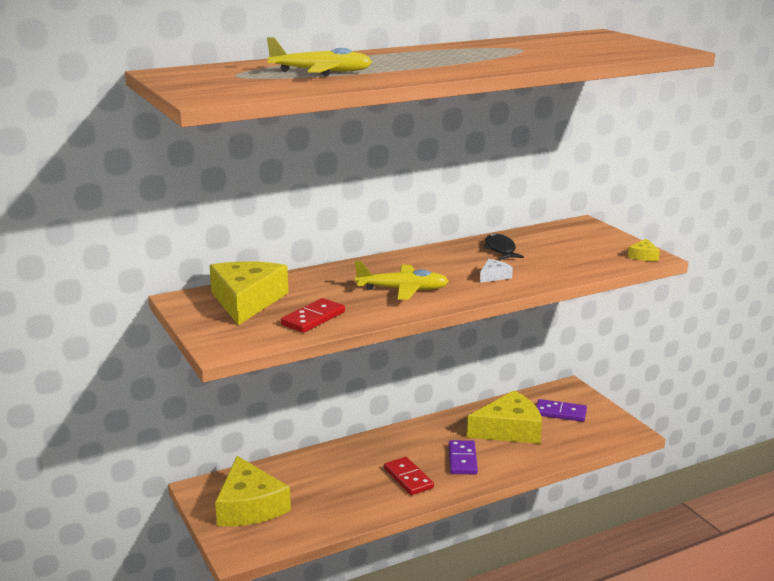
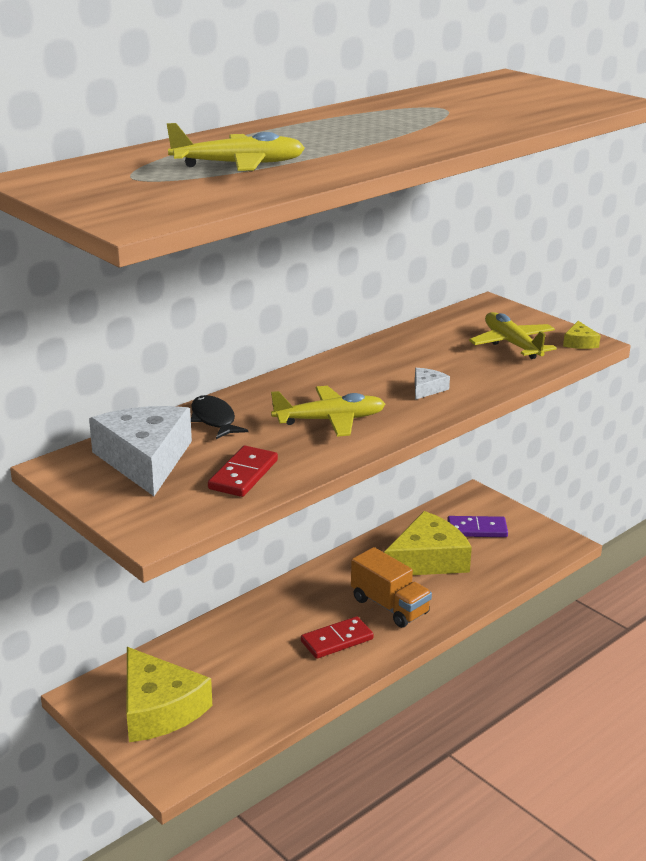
camera: 15 degrees left, 5 degrees up
yellow cheese [209,261,288,325] -> white cheese [89,406,192,496]
red domino [384,457,434,495] -> red domino turned 75 degrees counterclockwise [301,616,374,659]
purple domino [449,440,478,474] -> orange truck [351,547,432,628]
black fish [483,233,524,260] -> black fish moved to [191,395,248,439]
none -> yellow plane [469,312,557,359]

